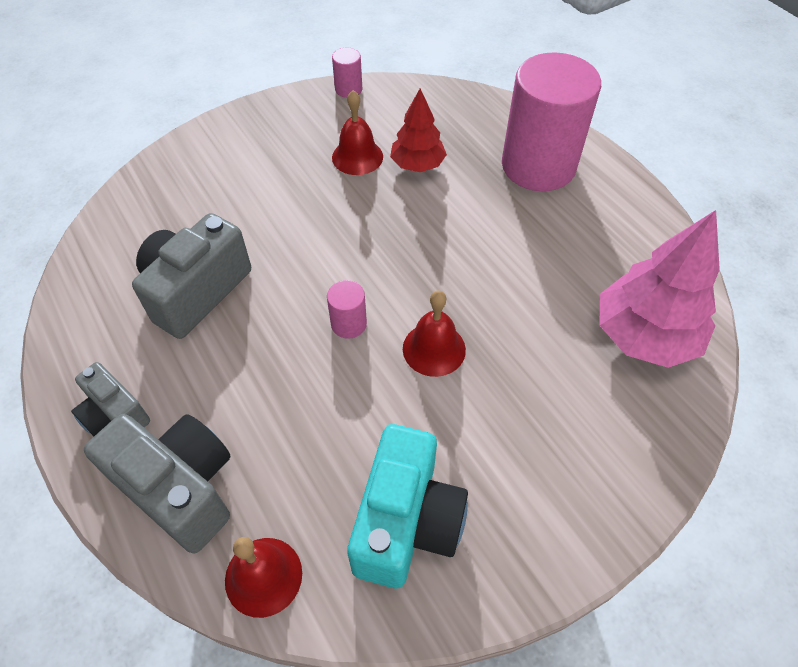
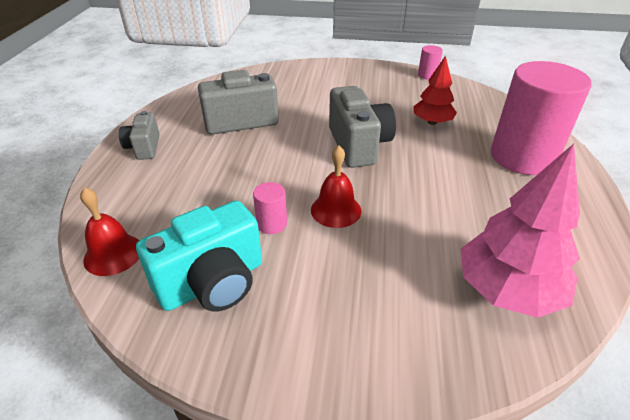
camera: 40 degrees right, 15 degrees down
grey camera [84,414,231,553] -> grey camera moved to [329,86,396,168]
pink cylinder [327,280,367,339] -> pink cylinder moved to [253,182,287,234]
red bell [332,90,383,175] -> none

